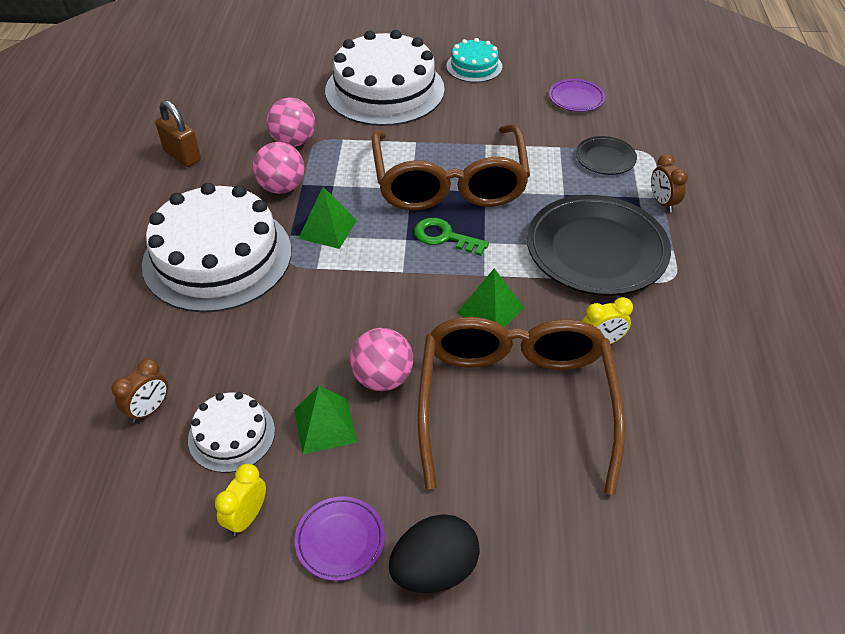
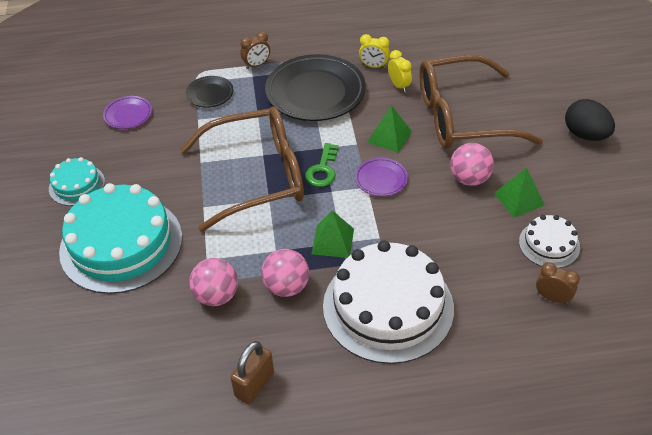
camera: 100 degrees left, 0 degrees up
yellow clock [215,464,266,536] -> yellow clock moved to [359,34,390,68]
purple plate [295,496,385,581] -> purple plate moved to [355,158,408,196]
white cake [325,30,445,126] -> turquoise cake [59,183,182,294]

